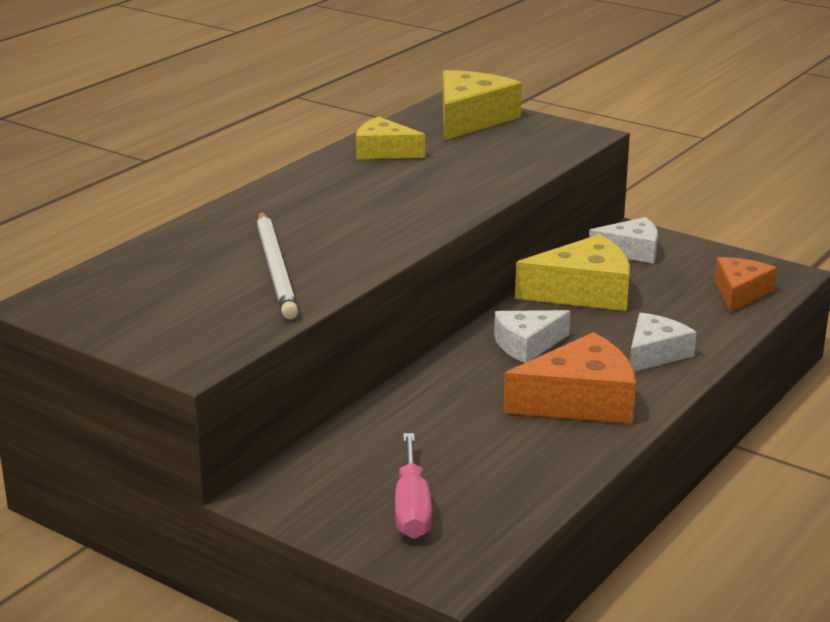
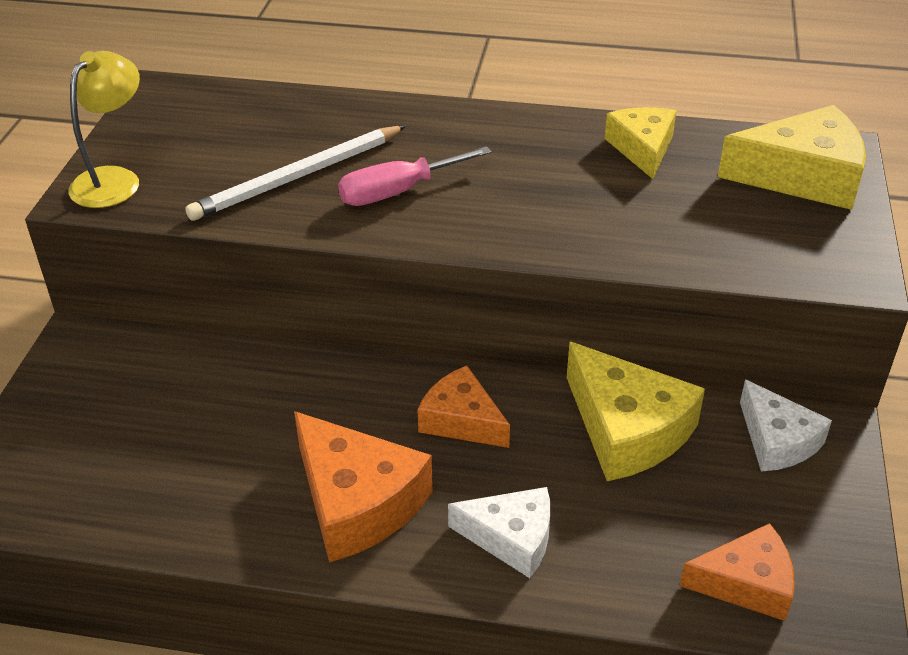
camera: 65 degrees right, 15 degrees up
pink screwdriver [395,433,432,539] -> pink screwdriver moved to [338,146,492,206]
white cheese [494,310,571,363] -> orange cheese [417,366,510,448]
none -> yellow lamp [68,51,140,208]

